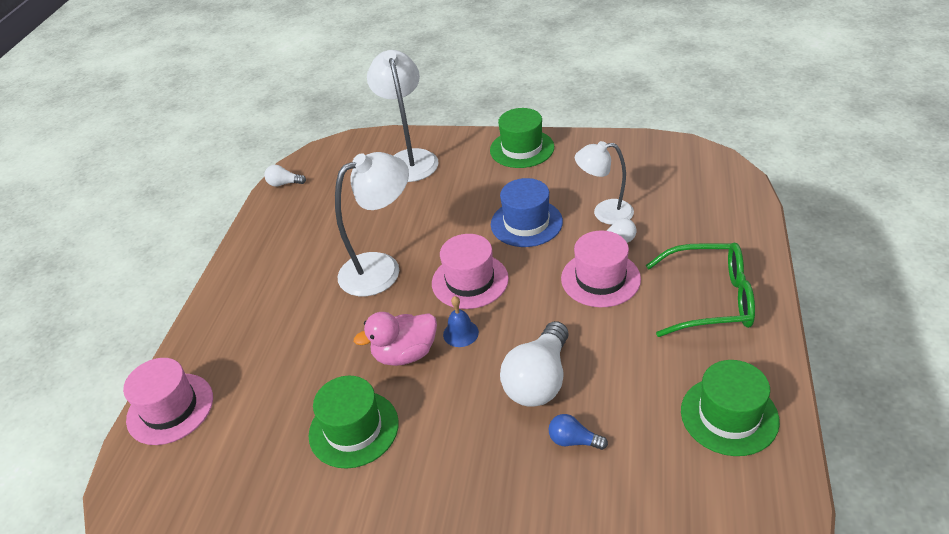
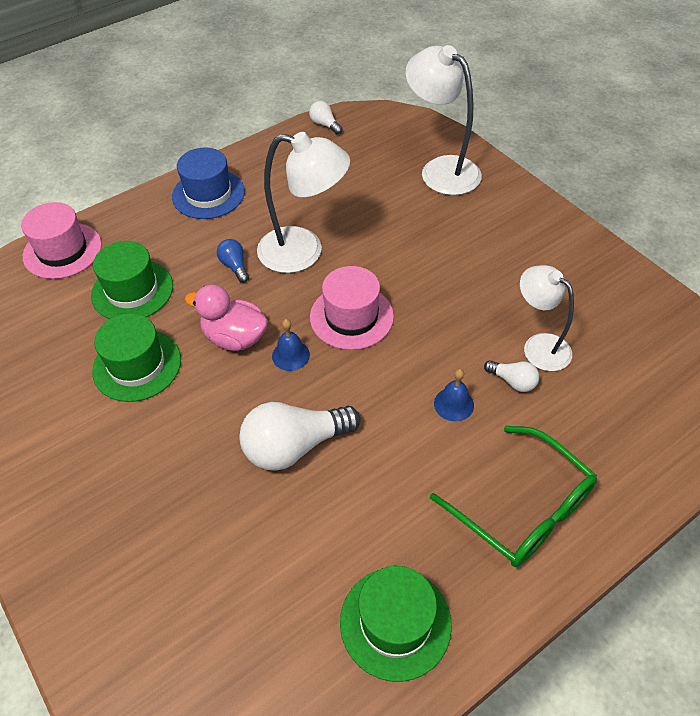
camera: 40 degrees right, 10 degrees up
white lamp [367,50,439,182] -> white lamp turned 75 degrees counterclockwise [406,45,482,195]
green hat [490,108,554,168] -> green hat moved to [91,241,173,319]
blue hat [491,178,563,247] -> blue hat moved to [172,148,245,219]
blue light bulb [549,414,608,450] -> blue light bulb moved to [217,239,249,283]
pink hat [561,230,641,307] -> blue bell [434,369,474,421]

